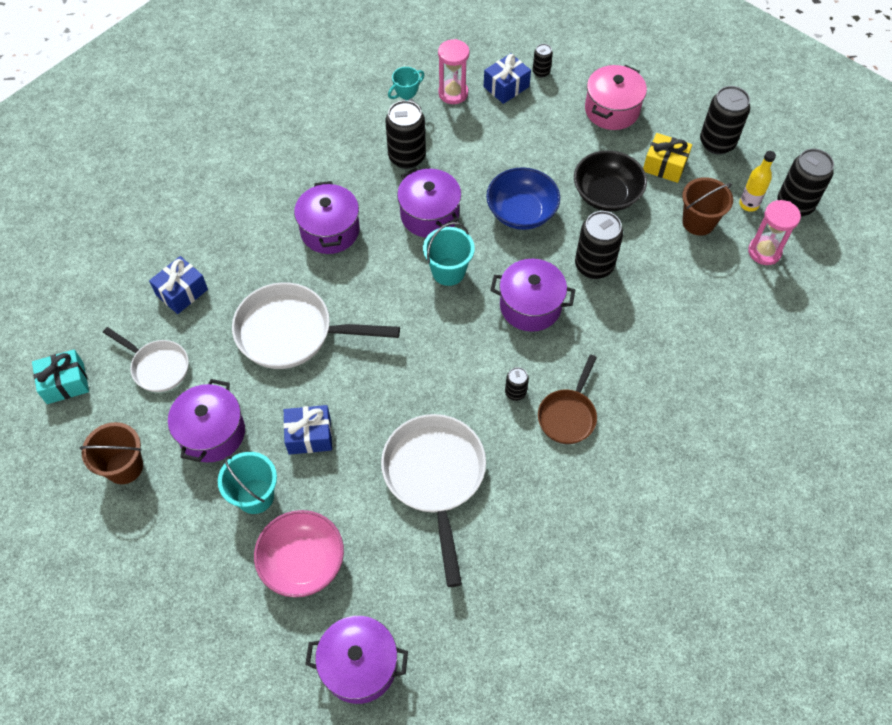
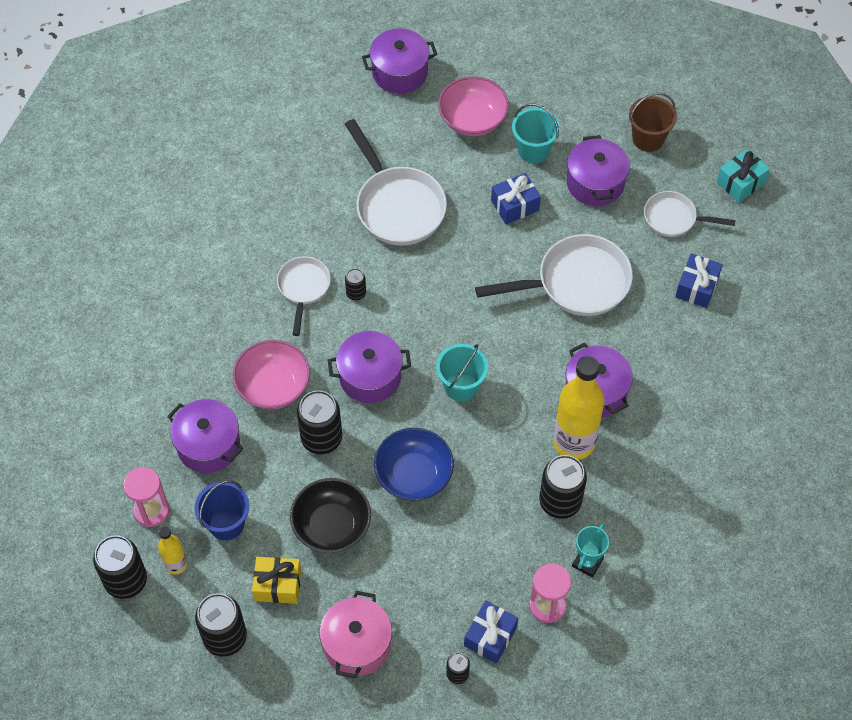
camera: 160 degrees right, 0 degrees up
purple pot [397,168,461,238] -> purple pot moved to [167,399,243,473]
brown pan [538,354,597,444] -> white pan [277,256,331,336]
brown bucket [682,177,733,236] -> blue bucket [194,480,249,541]
none -> pink bowl [233,340,310,409]
none -> yellow bottle [553,356,605,460]

